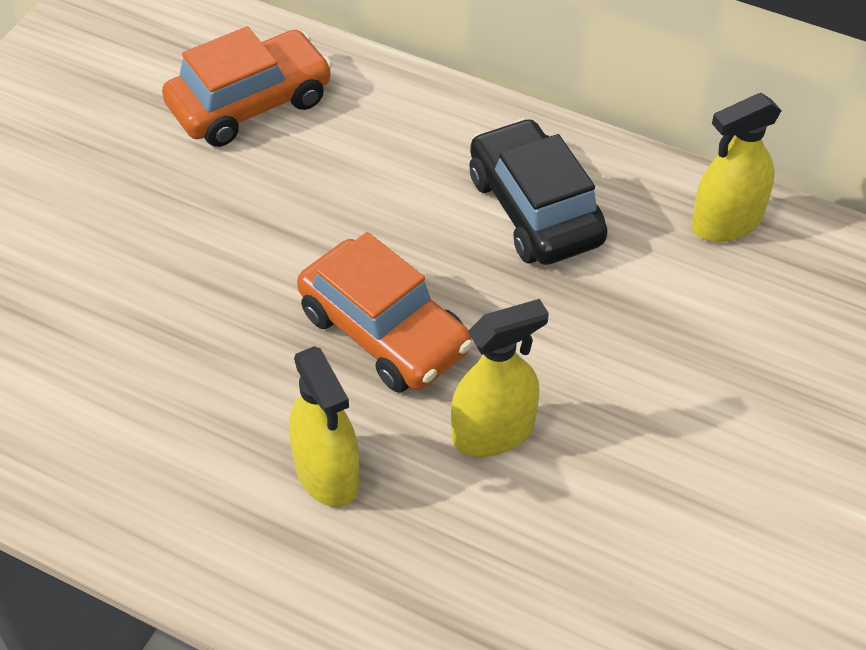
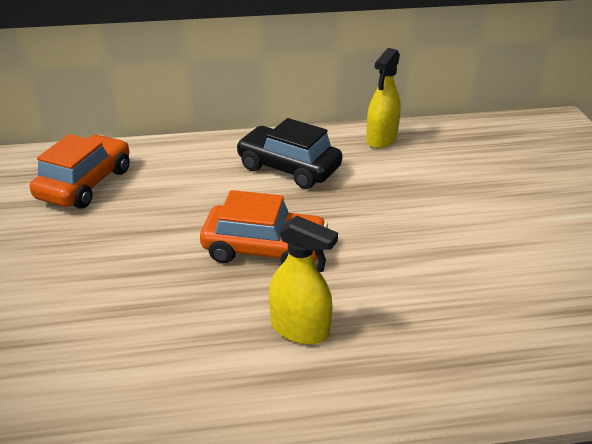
camera: 35 degrees left, 15 degrees down
yellow spray bottle [451,299,549,457] -> none

